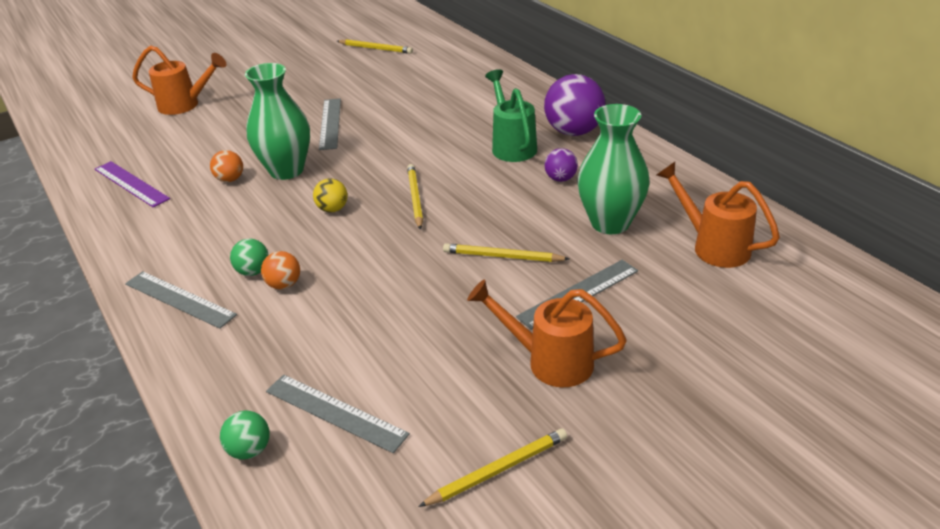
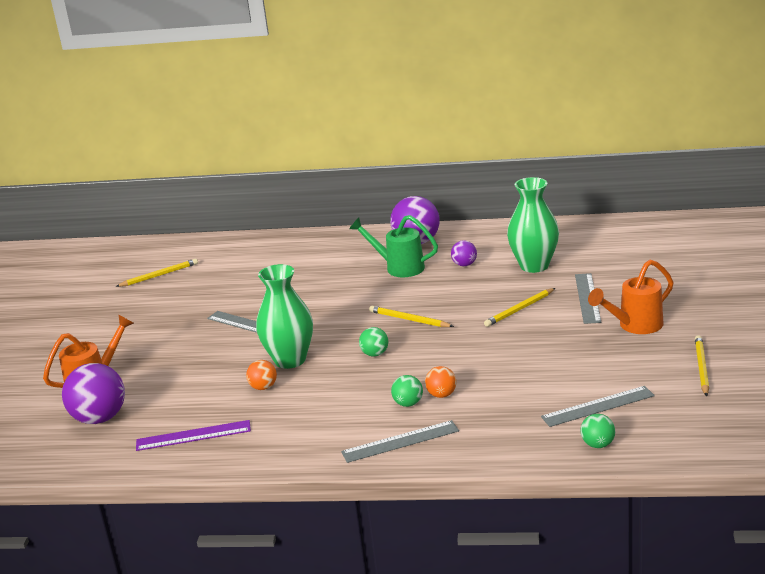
camera: 50 degrees left, 10 degrees down
yellow ball [313,178,348,213] -> green ball [359,327,388,357]
orange watering can [657,162,780,268] -> none
none -> purple ball [62,363,125,424]

